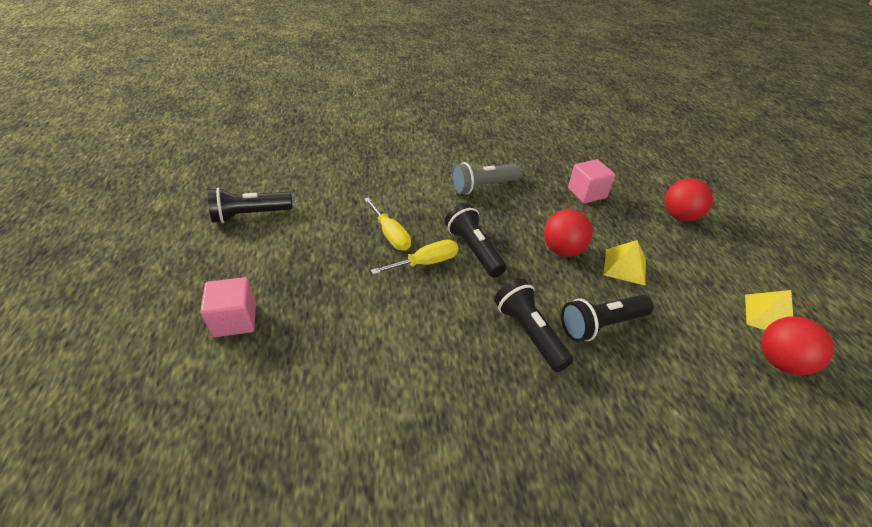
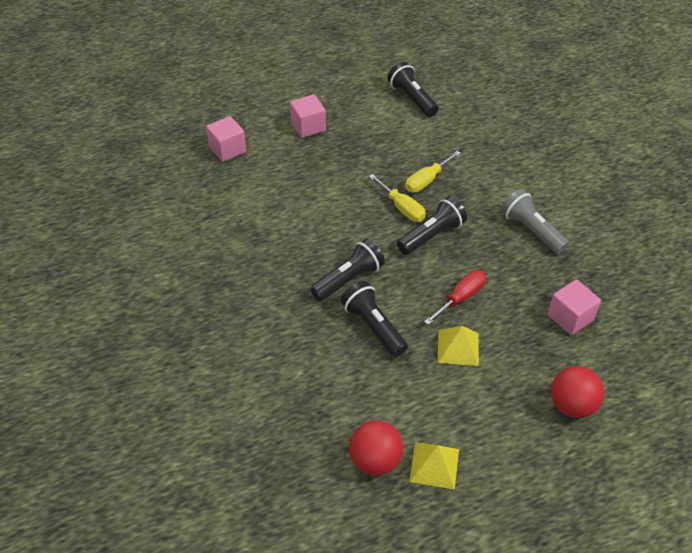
camera: 80 degrees right, 5 degrees up
red ball [544,209,593,257] -> red screwdriver [424,270,486,325]
none -> pink cube [206,116,246,162]

